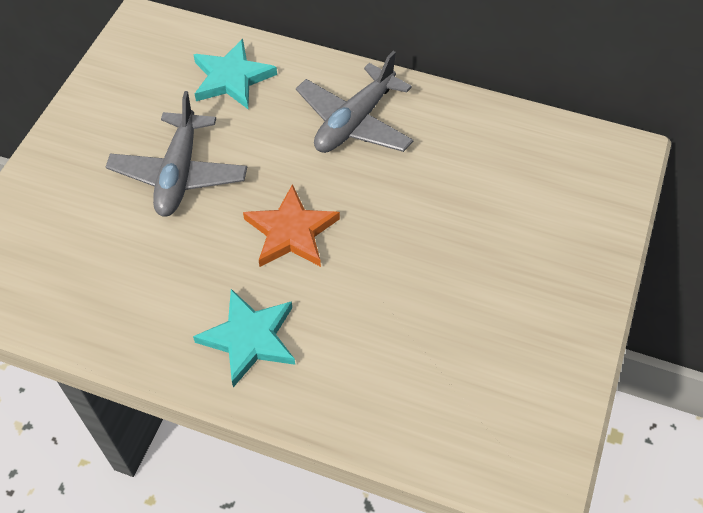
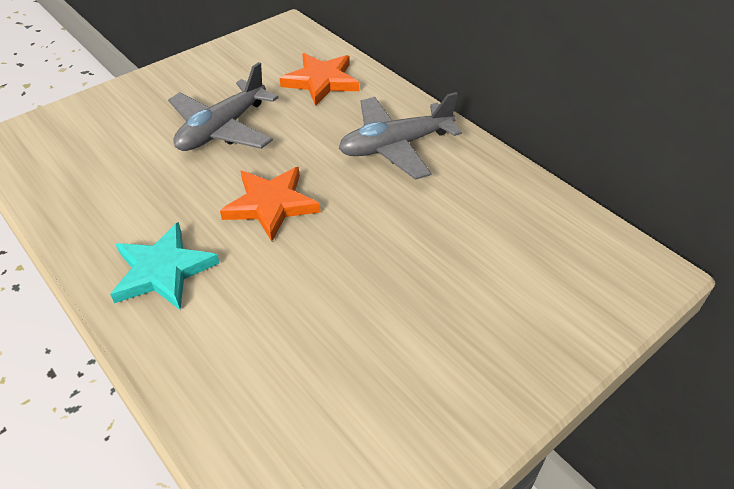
camera: 30 degrees right, 10 degrees down
turquoise star [193,39,277,109] -> orange star [280,53,359,106]

